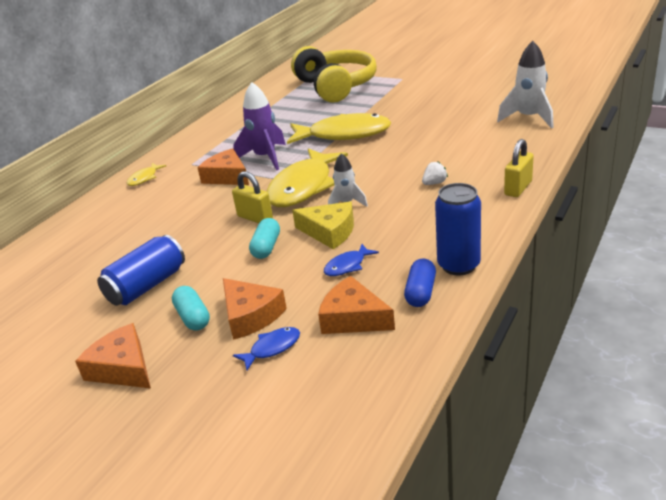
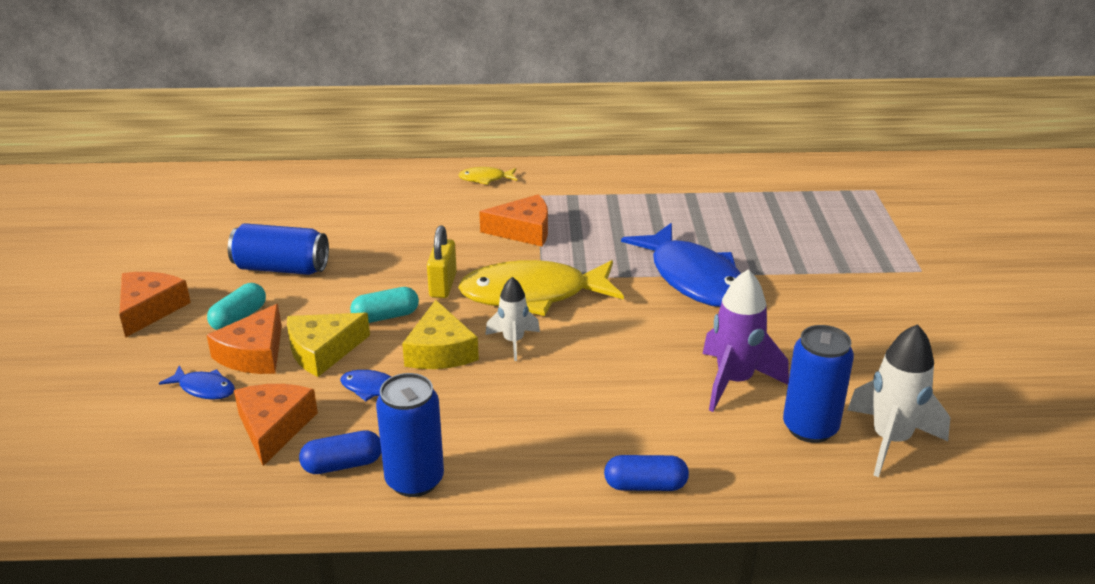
camera: 55 degrees right, 0 degrees up
orange cheese [197,148,249,185] -> orange cheese turned 75 degrees clockwise [479,194,548,246]
purple rocket [233,82,286,170] -> purple rocket moved to [703,270,789,412]
yellow fish [287,113,391,144] -> blue fish [621,223,741,307]
yellow headphones [291,46,377,103] -> none
white strawberry [422,161,448,185] -> none
yellow padlock [504,139,534,197] -> blue capsule [604,455,689,491]
none -> yellow cheese [287,313,370,377]
none -> blue can [783,325,854,443]

